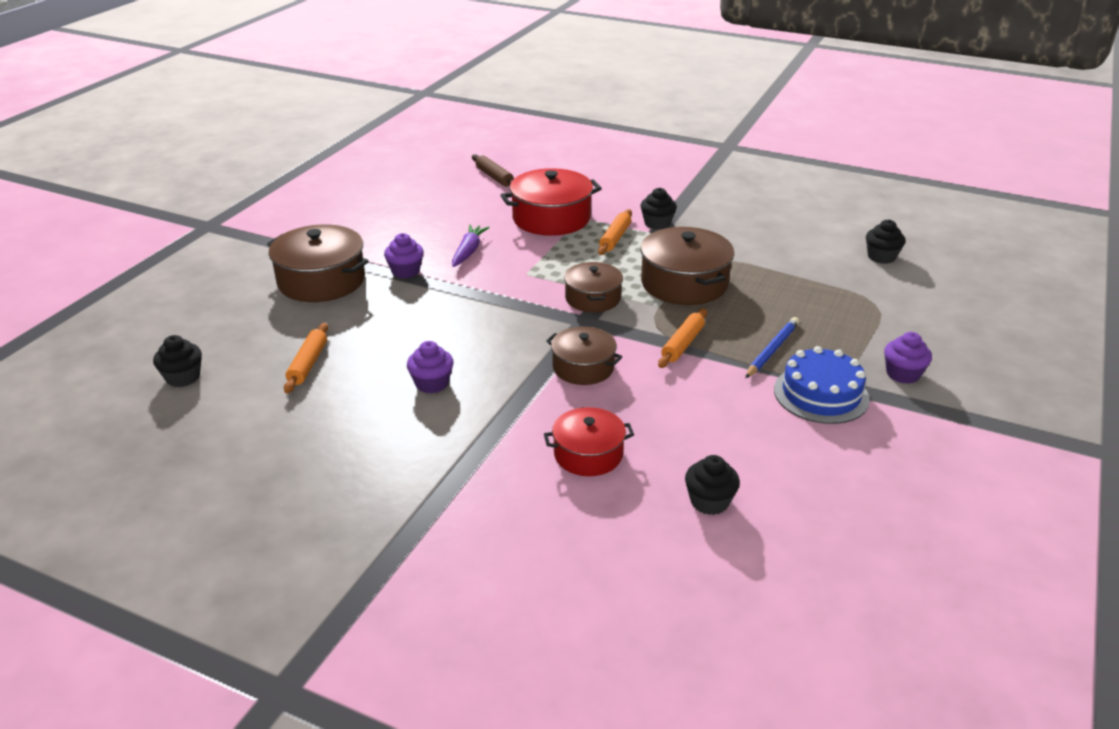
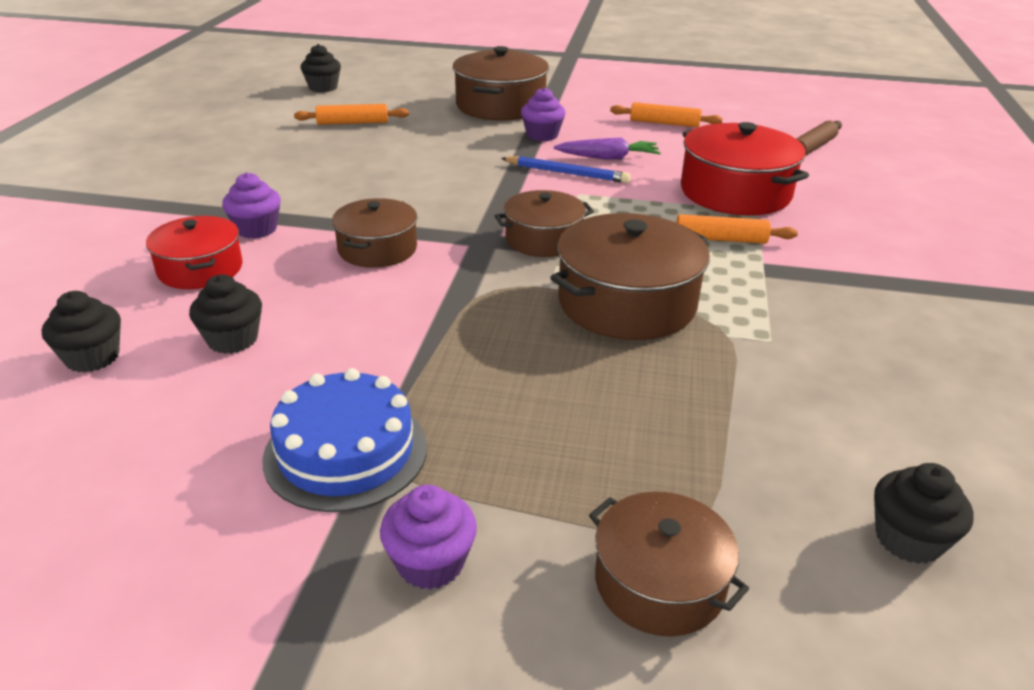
camera: 75 degrees right, 0 degrees up
purple cupcake [407,341,454,393] -> purple cupcake moved to [222,172,281,239]
black cupcake [640,188,677,230] -> black cupcake moved to [189,275,262,354]
orange rolling pin [658,308,707,368] -> orange rolling pin moved to [610,102,723,128]
blue pencil [745,317,799,378] -> blue pencil moved to [501,156,631,183]
none -> brown pot [589,492,749,636]

